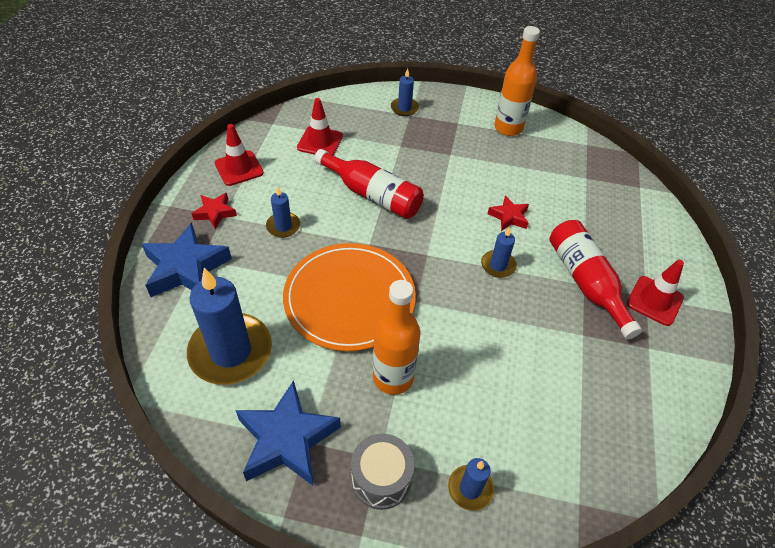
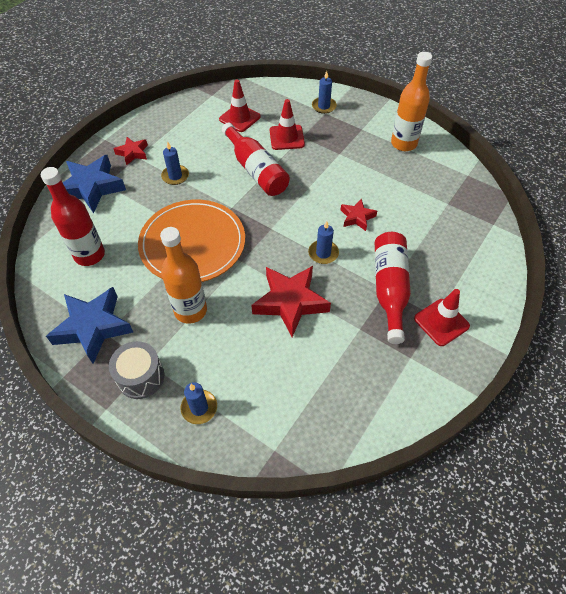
camera: 25 degrees right, 5 degrees up
blue candle [187,268,272,385] -> red bottle [41,167,105,266]
red traffic cone [215,124,264,186] -> red traffic cone moved to [270,99,305,150]
none -> red star [251,266,331,337]

